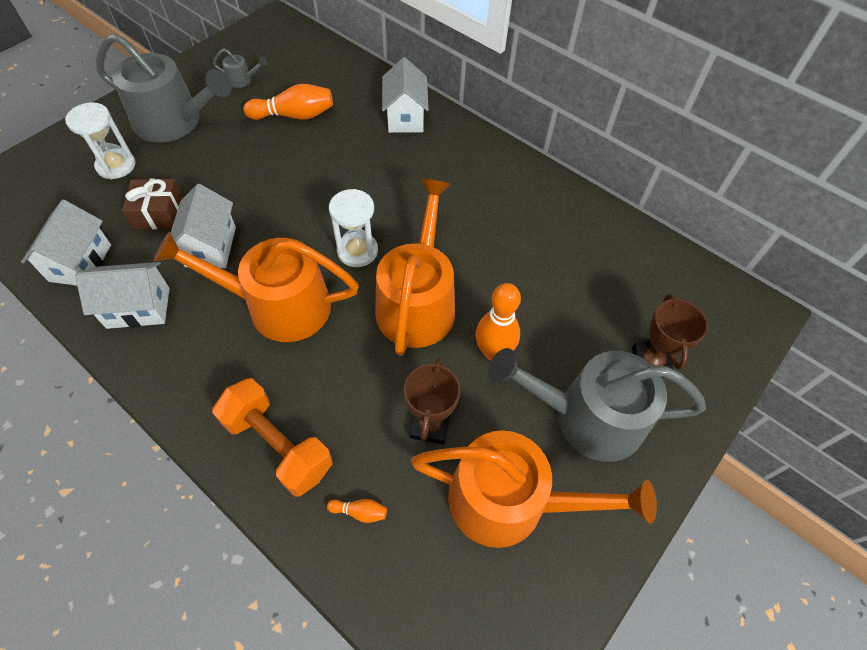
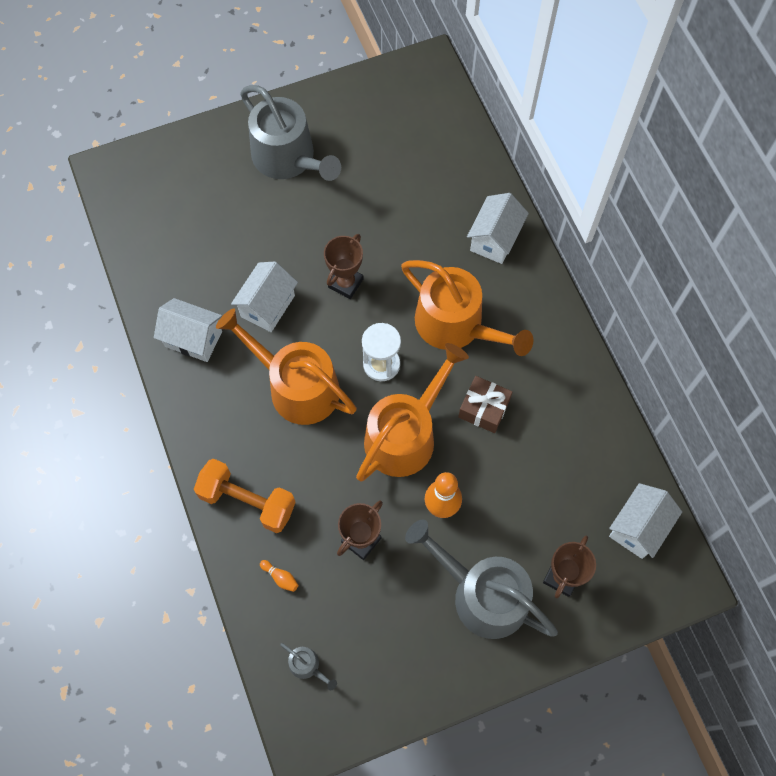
camera: 30 degrees right, 10 degrees up
white house [21,199,111,286] -> white house moved to [609,483,682,559]
white hourglass [65,102,135,179] -> none
brown gift [122,178,183,229] -> brown gift moved to [458,376,513,433]
orange dumbbell [212,378,333,496] -> orange dumbbell turned 45 degrees counterclockwise [194,459,296,533]
grey watering can [213,49,268,88] -> grey watering can moved to [280,643,337,690]
orange bowling pin [243,84,333,120] -> none
orange watering can [411,430,657,548] -> orange watering can moved to [401,260,534,356]
none -> brown trophy [324,234,364,299]

